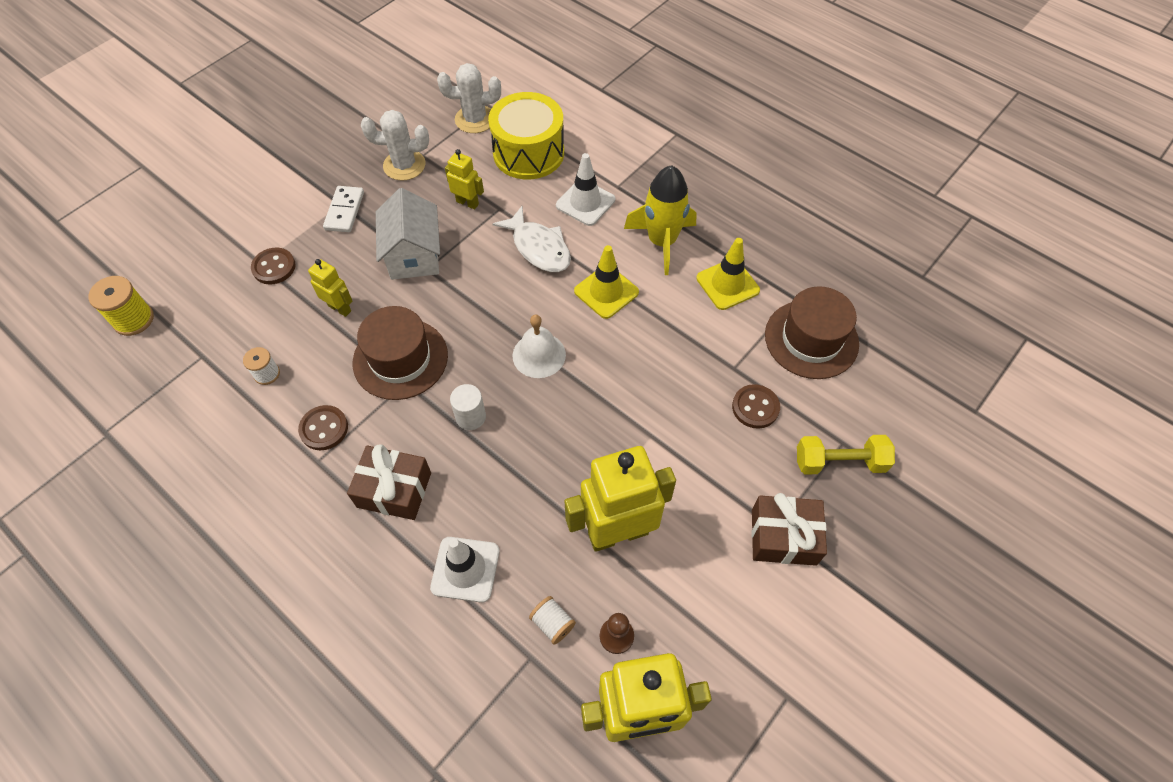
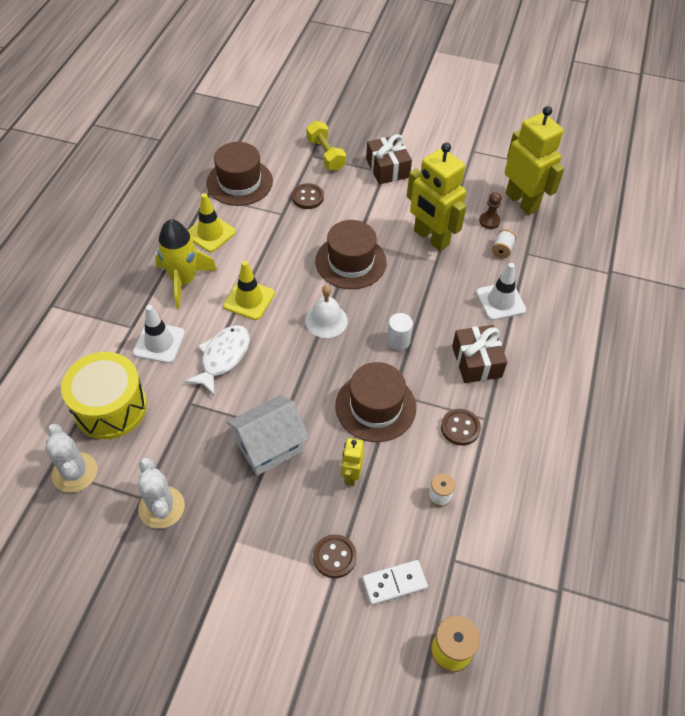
camera: 115 degrees left, 5 degrees down
white domino [323,186,364,232] -> white domino moved to [362,560,428,605]
yellow robot [445,149,484,209] -> none
none -> brown hat [315,220,387,289]

